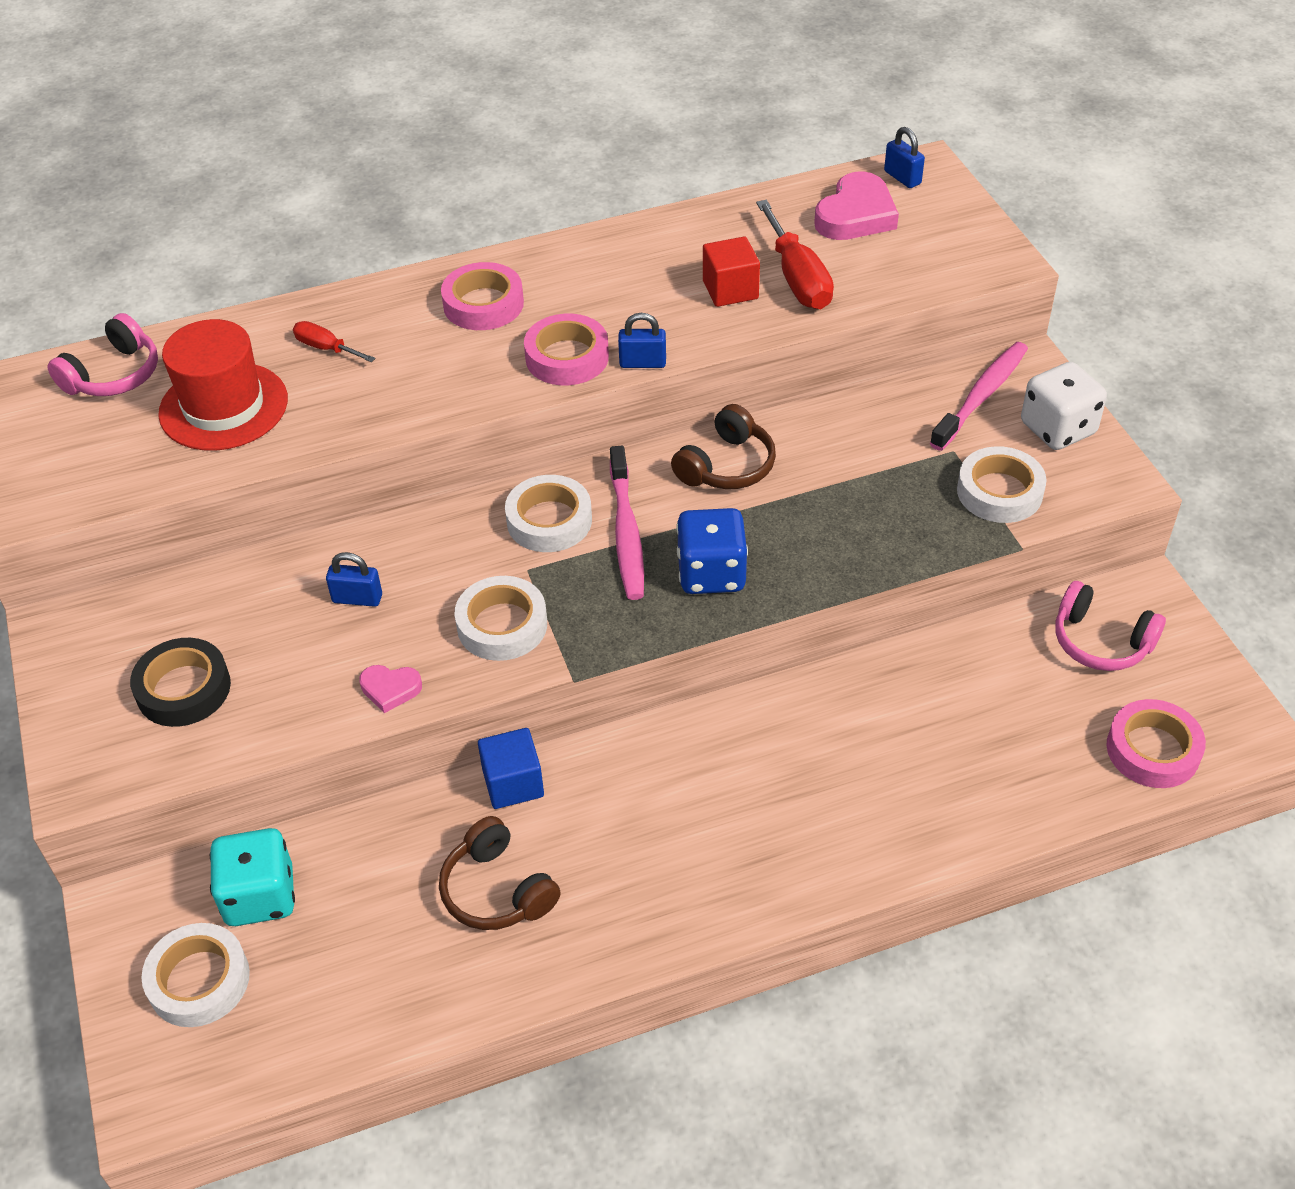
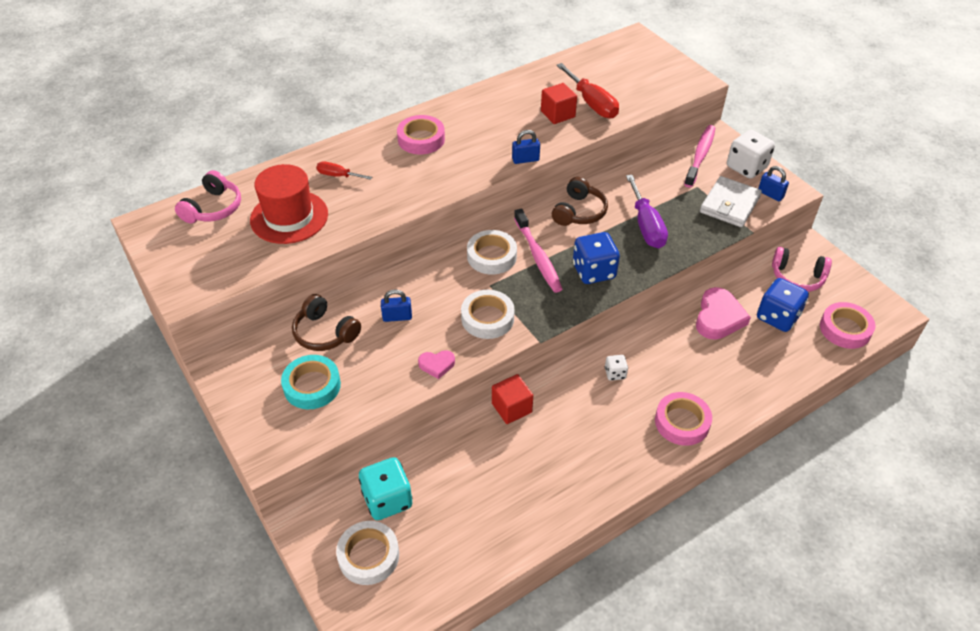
camera: 15 degrees left, 0 degrees up
black tape [130,638,231,727] -> turquoise tape [281,355,341,409]
brown headphones [439,816,561,930] -> brown headphones moved to [292,294,361,351]
blue cube [478,728,544,809] -> red cube [492,374,533,424]
pink tape [524,314,609,385] -> pink tape moved to [655,392,712,446]
pink heart [814,171,899,240] -> pink heart moved to [696,287,751,340]
blue padlock [884,127,925,188] -> blue padlock moved to [758,166,789,202]
white tape [957,446,1047,523] -> white wallet [700,176,762,227]
none -> white dice [605,355,628,381]
none -> purple screwdriver [626,175,668,248]
none -> blue dice [757,278,809,332]

